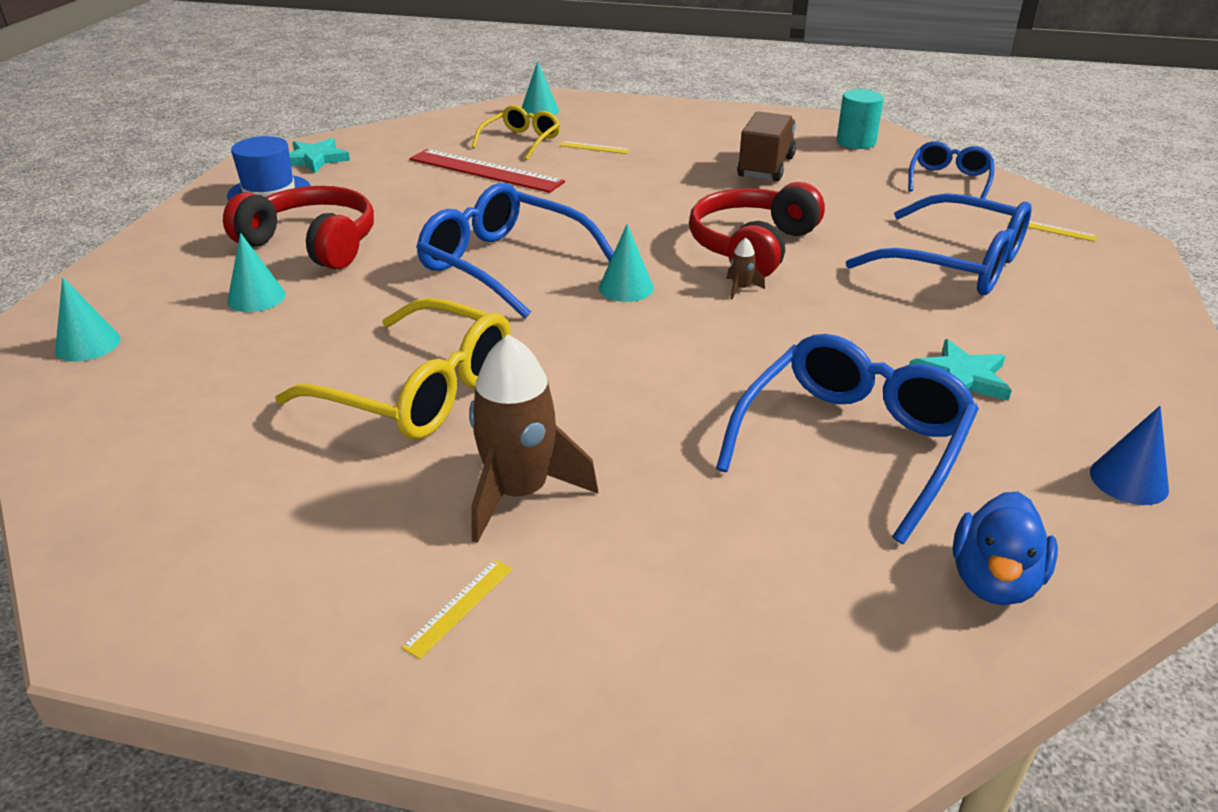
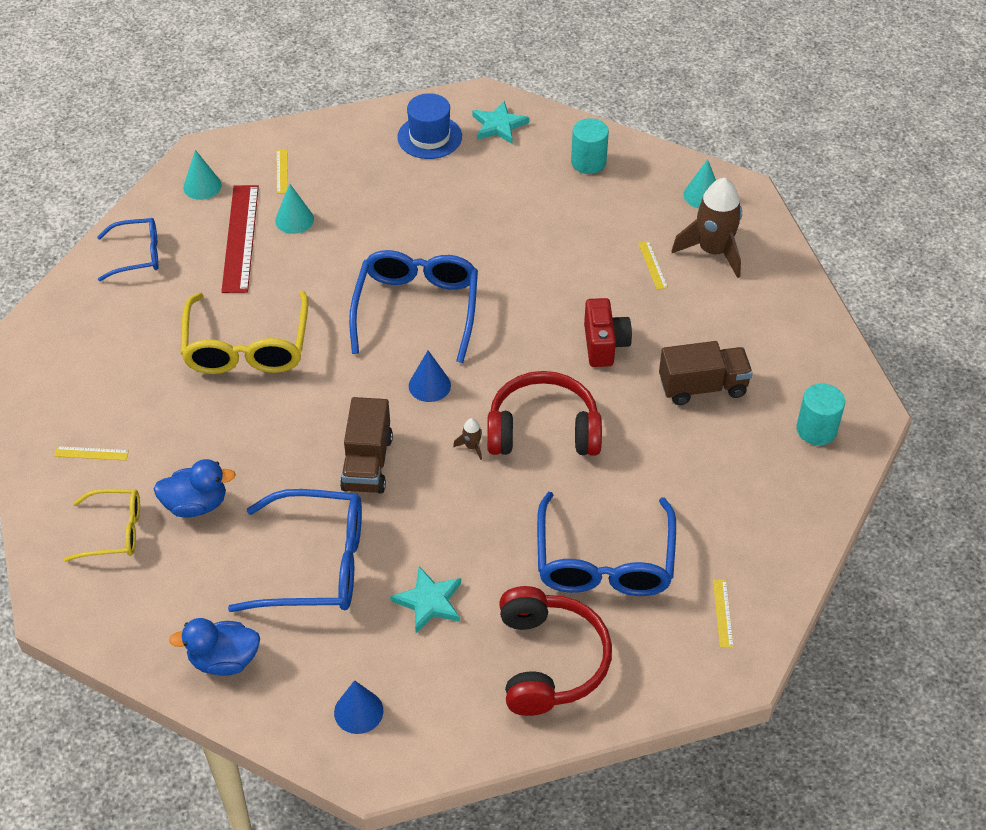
camera: 60 degrees right, 15 degrees up
red headphones [223,186,374,270] -> red headphones moved to [499,586,612,716]
red ruler [409,149,565,193] -> red ruler moved to [221,185,259,293]
brown rocket [469,334,598,543] -> brown rocket moved to [671,178,742,278]
yellow glasses [471,105,561,160] -> yellow glasses moved to [64,489,140,562]
turquoise cone [599,224,654,302] -> blue cone [409,350,451,402]
blue glasses [908,141,994,199] -> blue glasses moved to [97,218,159,281]
none -> blue duck [154,459,236,518]
none -> yellow ruler [277,150,288,194]
none -> brown truck [340,397,393,494]
none -> turquoise cylinder [571,118,609,174]
none -> red camera [584,298,632,367]

